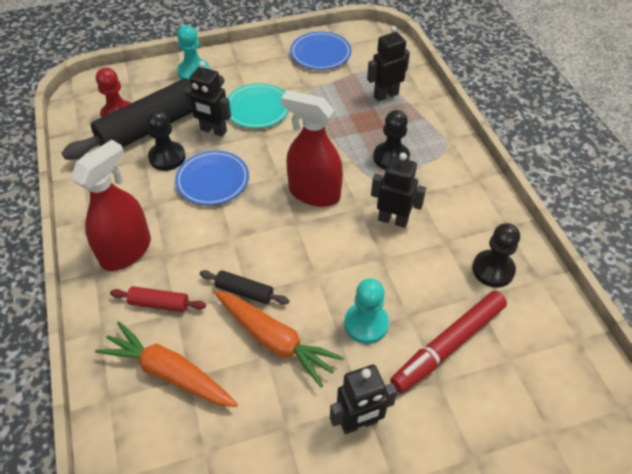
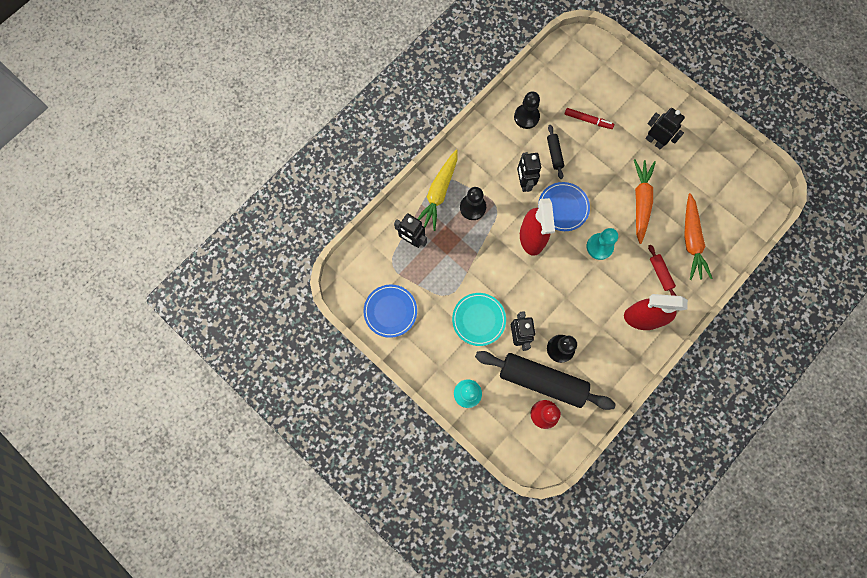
camera: 120 degrees left, 25 degrees up
blue plate [175,151,249,205] -> blue plate moved to [538,182,590,231]
black rolling pin [200,270,289,305] -> black rolling pin moved to [547,125,564,179]
turquoise pawn [344,279,389,344] -> turquoise pawn moved to [587,228,618,260]
red marker [390,291,507,393] -> red marker [565,108,614,129], size x0.59
none -> yellow carrot [417,150,457,231]

